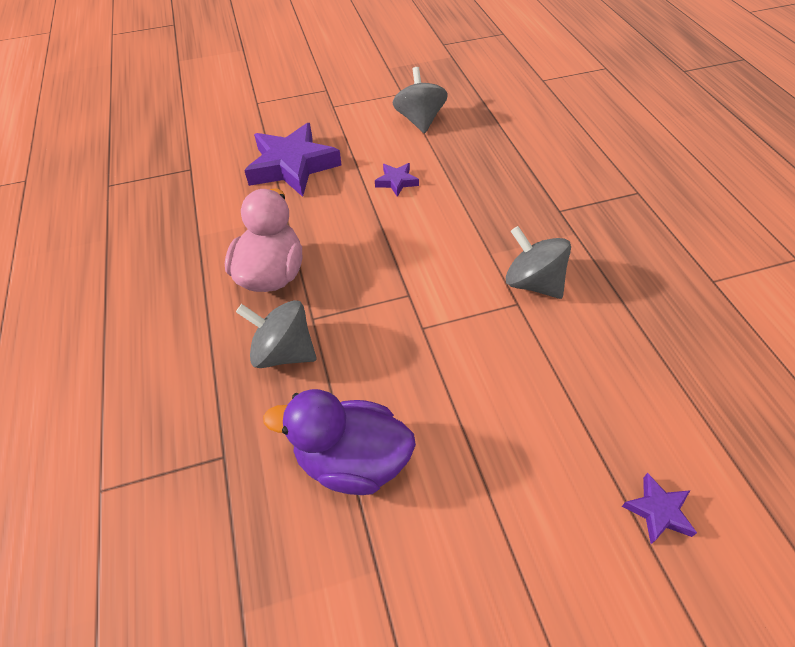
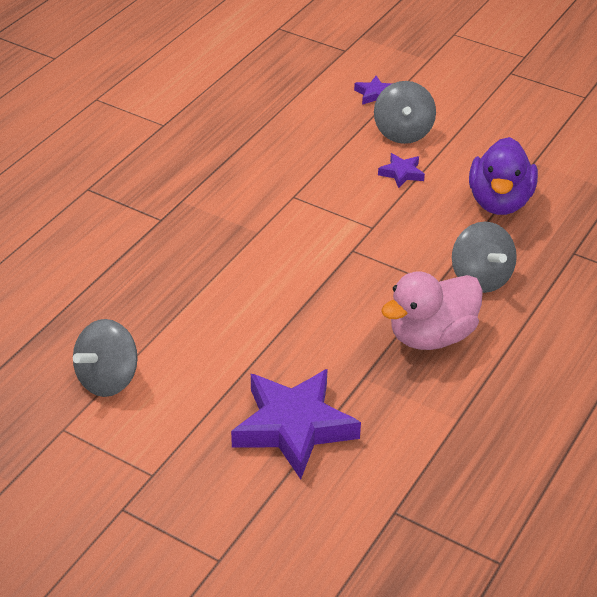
camera: 135 degrees left, 10 degrees down
purple duck [263,389,416,495] -> purple duck turned 45 degrees clockwise [469,137,538,215]
purple star [375,163,419,197] -> purple star moved to [378,153,425,188]
grey spinning top [506,226,571,299] -> grey spinning top moved to [374,81,436,144]

